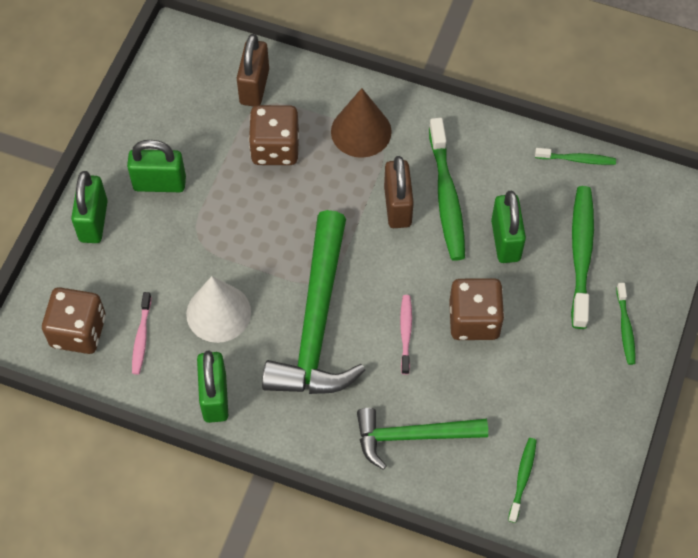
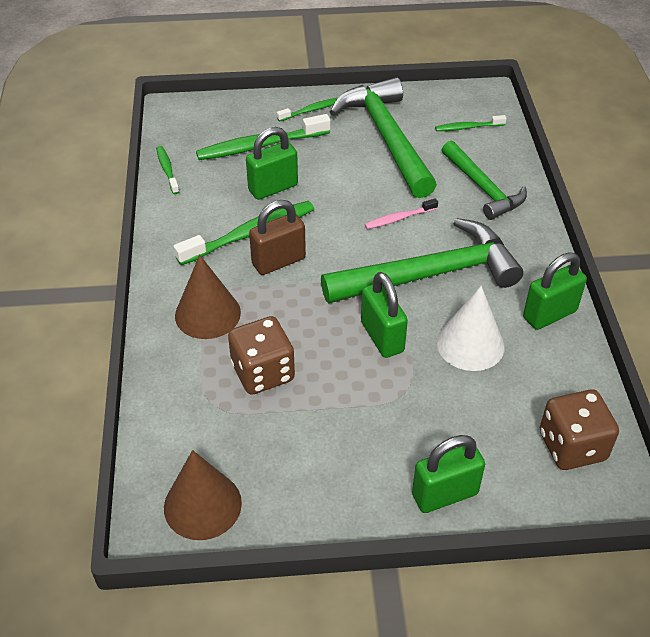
camera: 115 degrees left, 15 degrees down
green padlock [127,140,186,192] -> green padlock moved to [361,272,408,358]
pink toothbrush [132,292,151,375] -> none
brown padlock [237,34,269,106] -> none
brown dice [449,278,504,340] -> none
none -> brown cone [164,450,242,540]
none -> green hammer [330,77,437,198]

